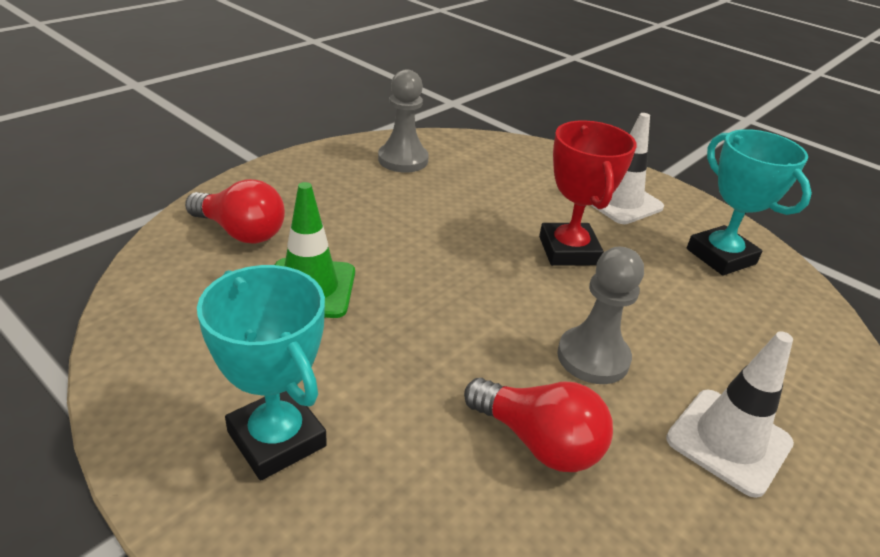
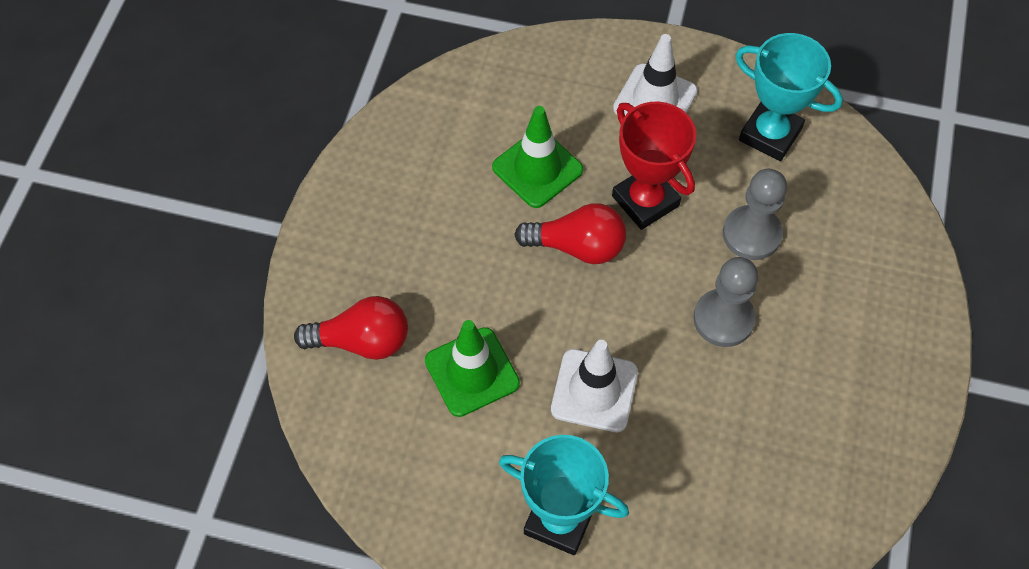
camera: 25 degrees left, 25 degrees up
grey pawn [378,69,429,173] -> grey pawn moved to [723,169,787,260]
red light bulb [464,378,613,472] -> red light bulb moved to [514,203,626,264]
white traffic cone [666,331,794,498] -> white traffic cone moved to [551,340,638,432]
none -> green traffic cone [492,106,583,208]

